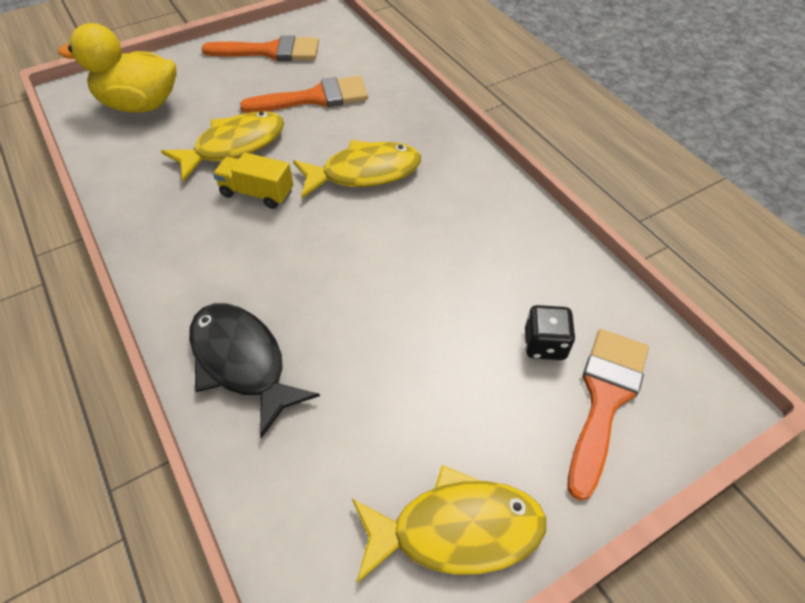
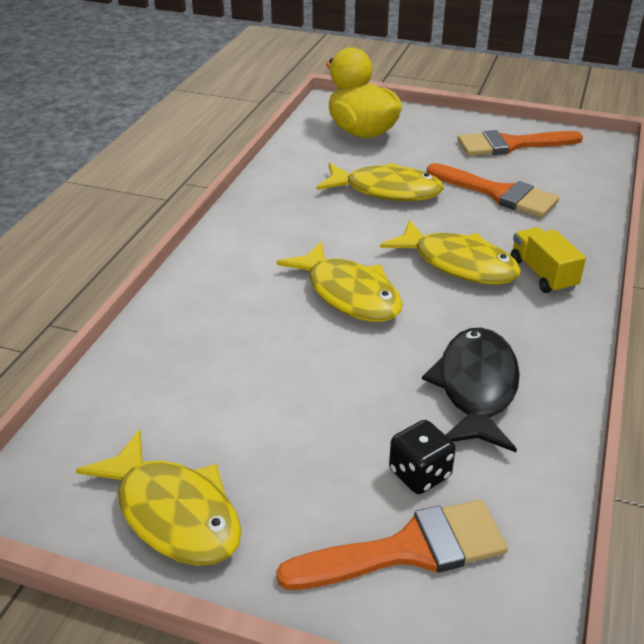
camera: 50 degrees right, 15 degrees down
black fish [189,303,320,438] -> black fish moved to [422,328,520,452]
orange brush [201,35,319,61] -> orange brush turned 120 degrees clockwise [458,130,583,156]
yellow truck [213,153,293,209] -> yellow truck moved to [511,227,586,294]
none -> yellow fish [276,241,403,322]

